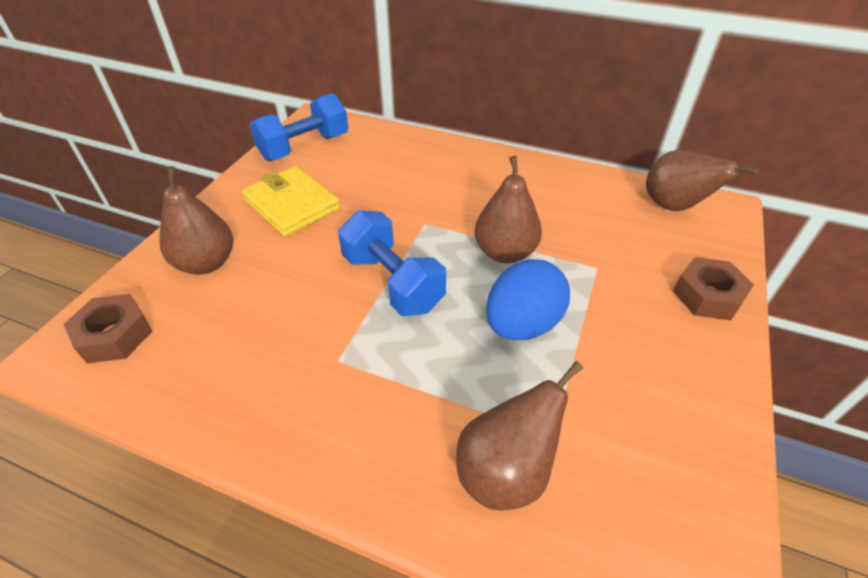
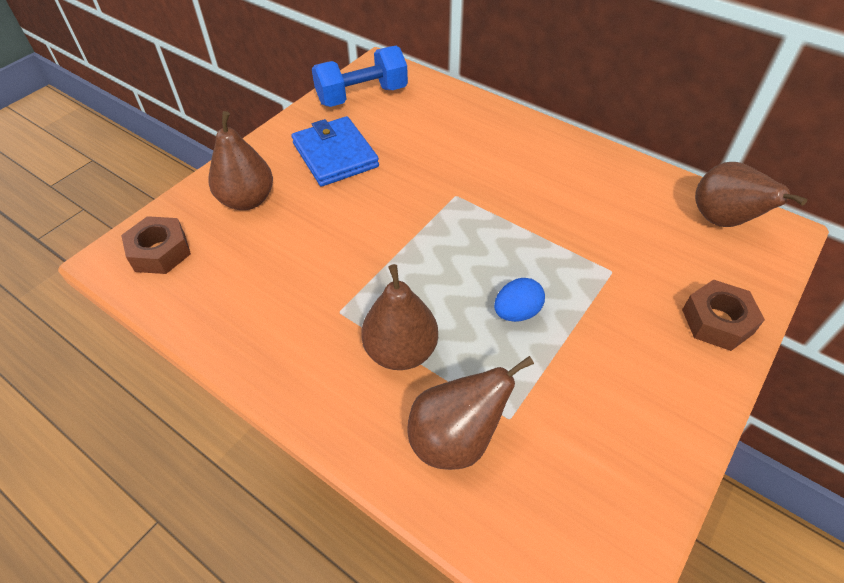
camera: 15 degrees right, 5 degrees up
yellow wallet [241,166,340,237] -> blue wallet [291,116,379,187]
blue dumbbell [338,210,446,316] -> none
brown pear [475,156,542,263] -> brown pear moved to [361,264,438,370]
blue egg [486,259,570,340] -> blue egg [494,278,545,322], size x0.59

